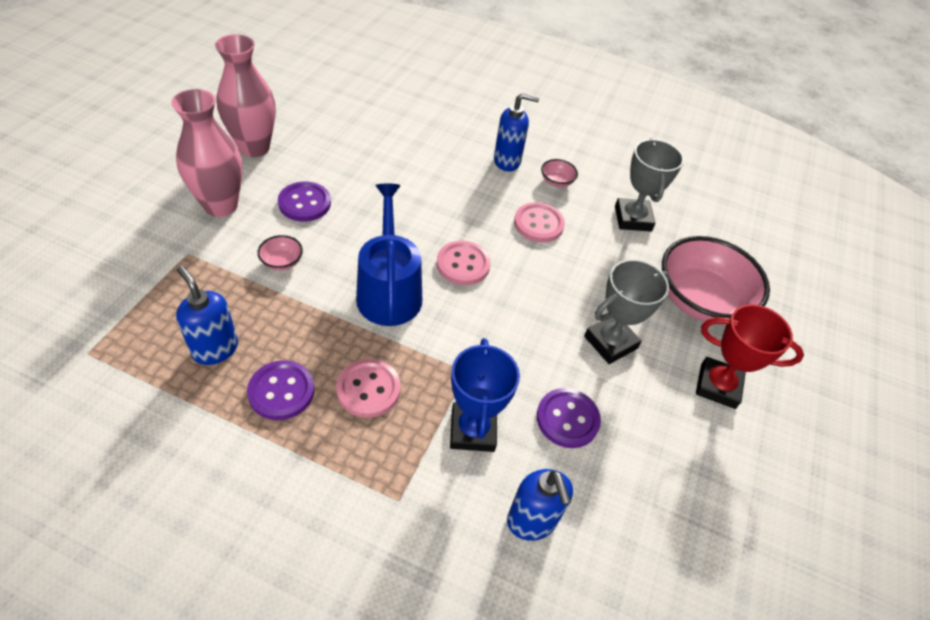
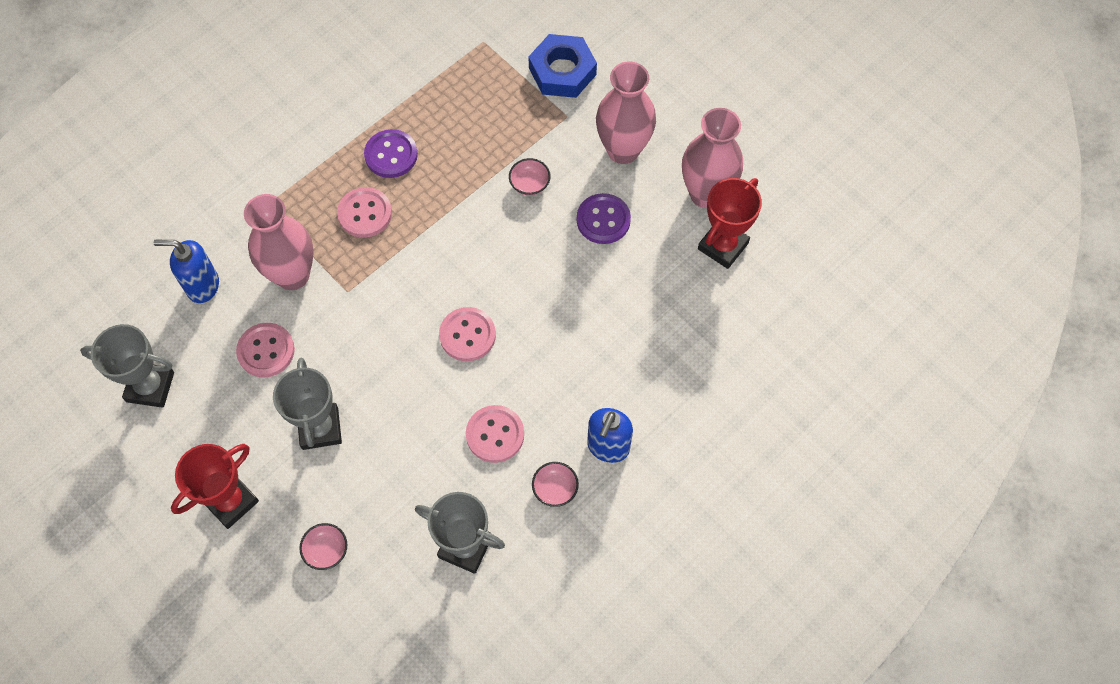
camera: 120 degrees right, 15 degrees up
blue soap dispenser [176,266,238,365] -> none
blue watering can [356,184,422,326] -> none
blue trophy [450,338,520,452] -> pink vase [244,194,314,290]
purple button [537,388,601,448] -> pink button [236,323,295,377]
pink bowl [662,236,770,322] -> pink bowl [299,523,347,570], size x0.40
none -> grey trophy [80,324,174,408]
none -> blue nut [528,34,597,98]
none -> red trophy [698,178,762,269]

